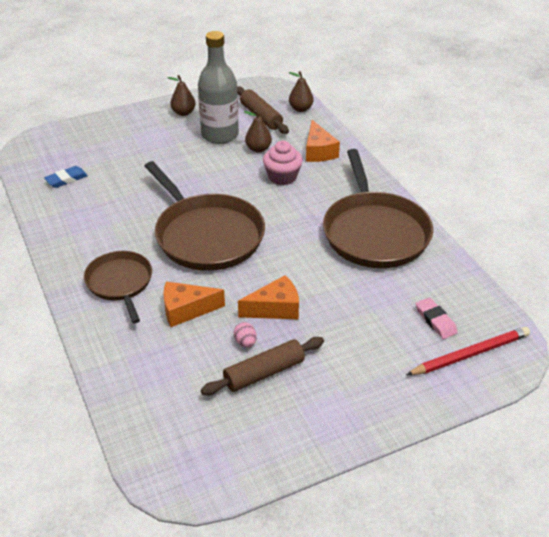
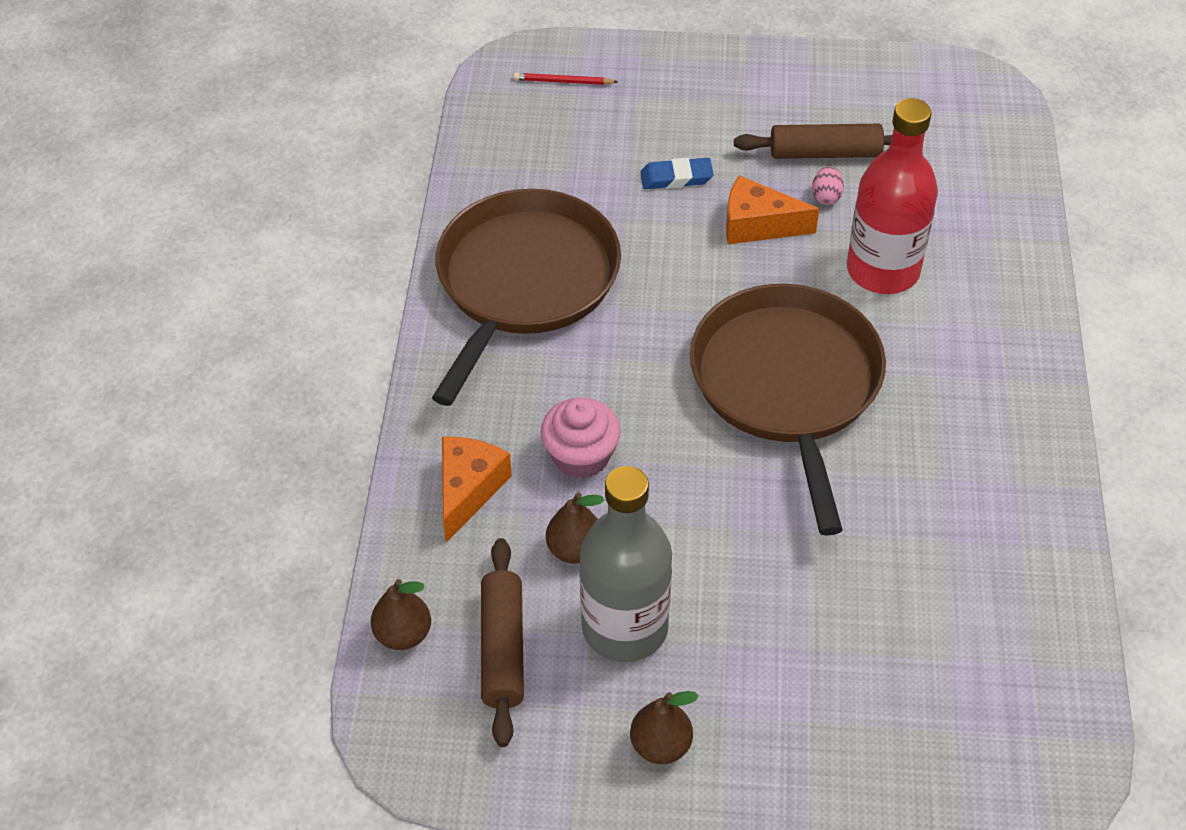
camera: 150 degrees left, 10 degrees up
blue eraser [44,166,88,188] -> blue eraser moved to [640,158,714,189]
brown pan [84,251,152,323] -> none
orange cheese [163,281,225,327] -> red bottle [847,98,938,294]
red pencil [406,327,530,375] -> red pencil [513,73,617,85], size x0.55
pink eraser [416,298,458,339] -> none

